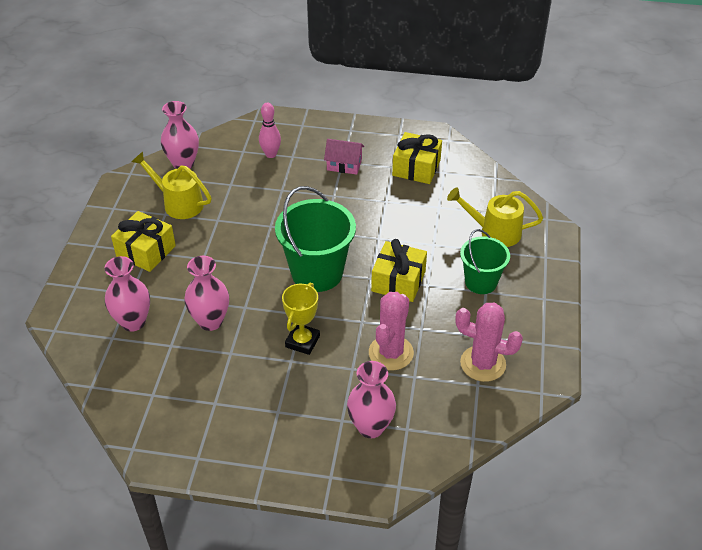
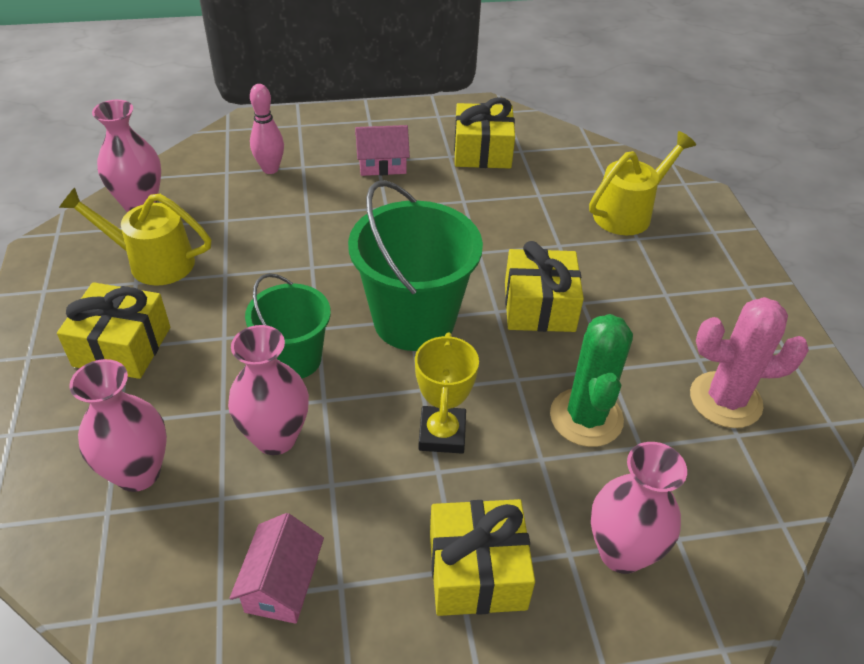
camera: 20 degrees left, 0 degrees up
pink cactus [369,292,414,370] -> green cactus [550,314,633,447]
yellow watering can [447,187,543,247] -> yellow watering can turned 150 degrees clockwise [589,131,696,235]
green bucket [460,229,510,294] -> green bucket moved to [245,273,331,378]
none -> pink house [230,513,324,624]
none -> yellow gift [430,499,535,616]

